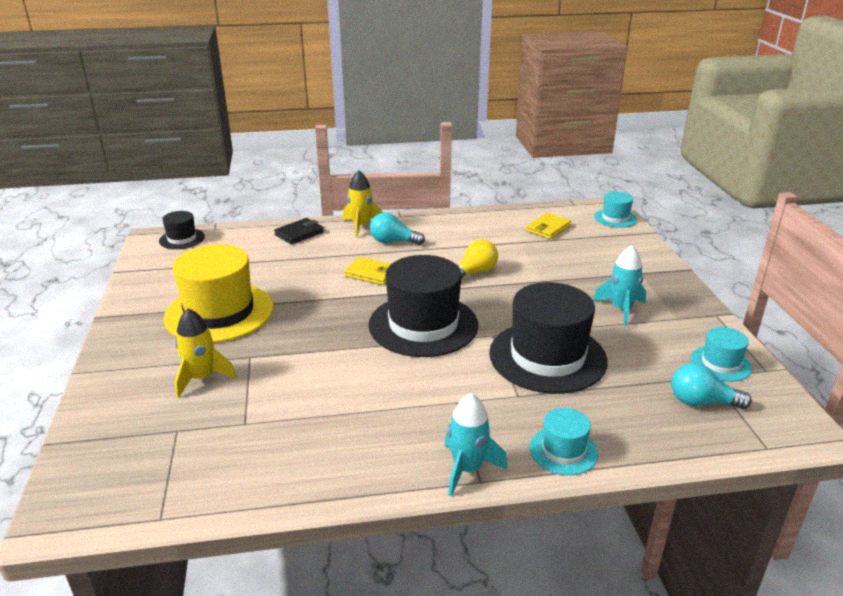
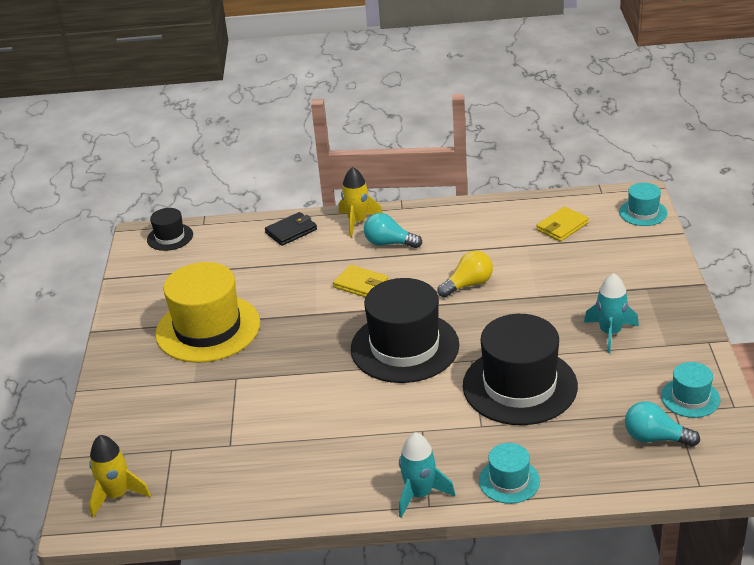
camera: 10 degrees right, 5 degrees up
yellow rocket [175,308,237,398] -> yellow rocket moved to [89,435,151,518]

